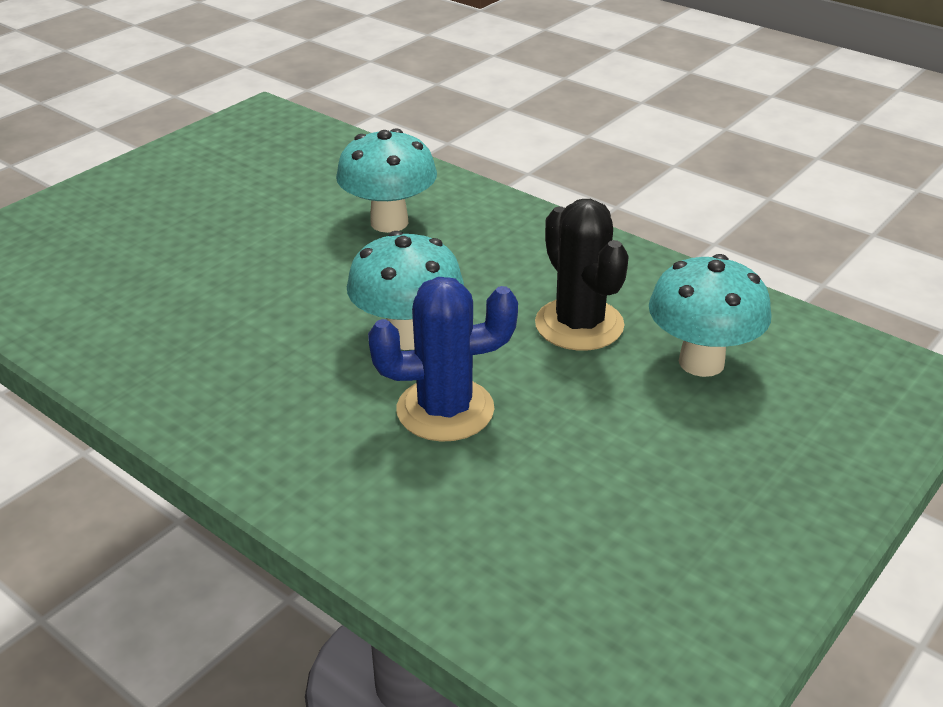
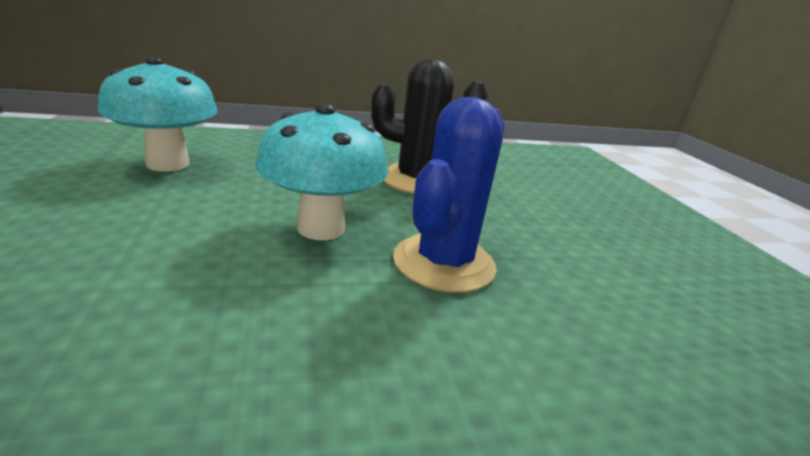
camera: 55 degrees left, 10 degrees down
turquoise mushroom [649,254,772,377] -> none

